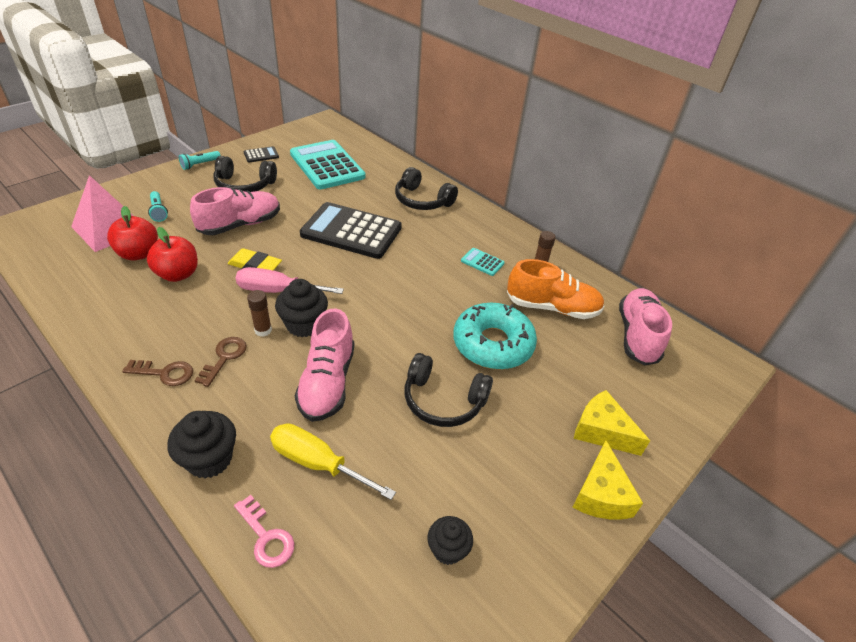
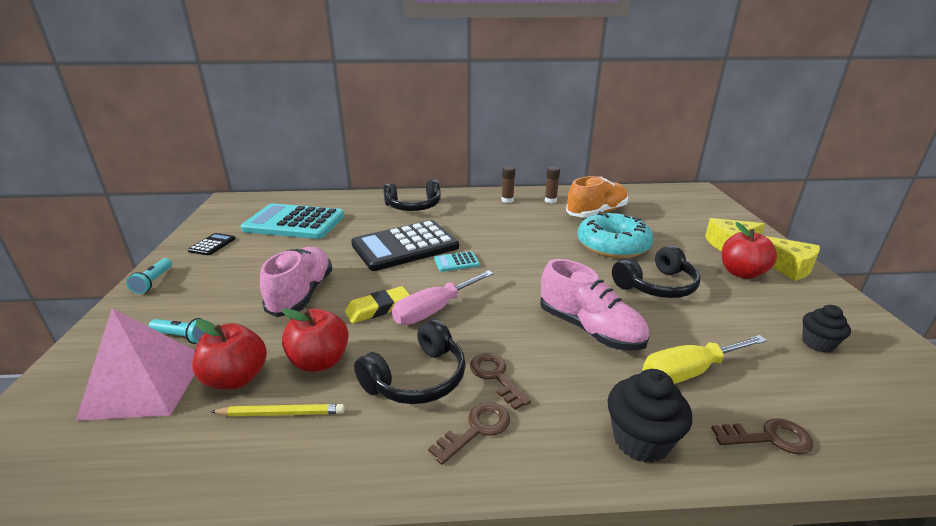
camera: 45 degrees left, 15 degrees down
black headphones [213,156,277,192] -> black headphones moved to [354,319,466,404]
pink key [234,495,294,568] -> brown key [711,418,813,454]
brown glue stick [247,290,272,337] -> brown glue stick moved to [502,166,515,203]
black cupcake [275,279,328,337] -> none
turquoise calculator [461,248,505,276] -> turquoise calculator moved to [434,251,480,272]
pink shoe [619,288,672,366] -> none
none -> yellow pencil [210,404,345,417]
none -> red apple [722,222,777,279]

